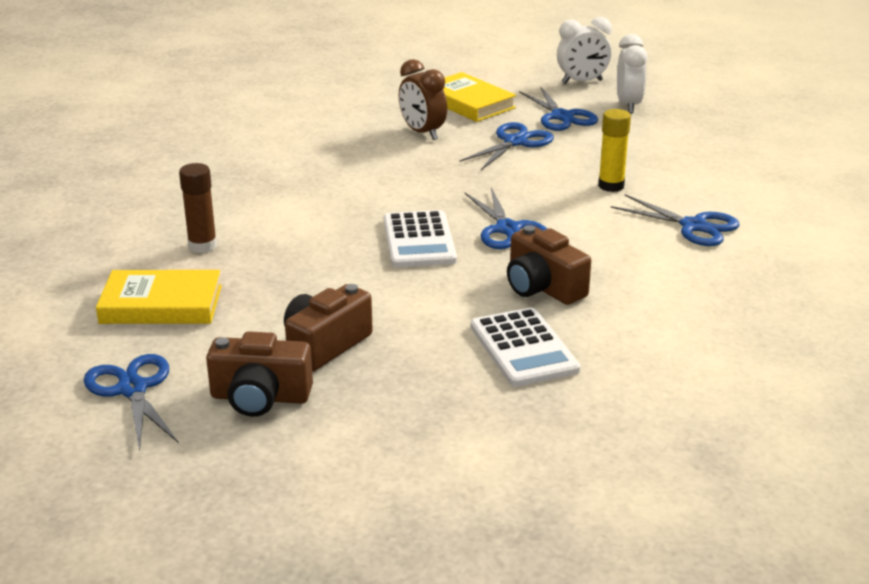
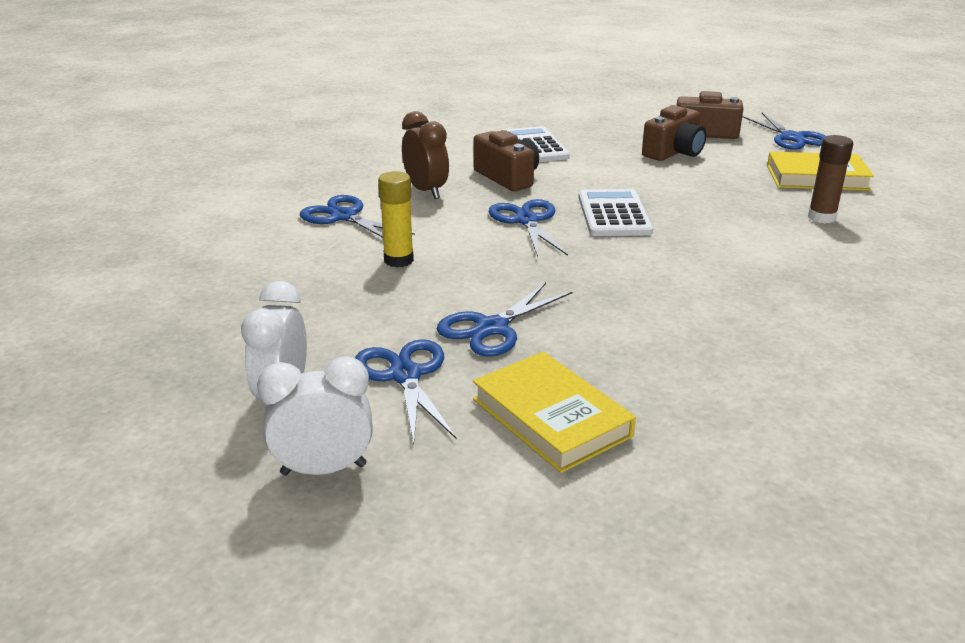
camera: 175 degrees left, 0 degrees up
brown clock [399,59,447,140] -> brown clock moved to [402,111,449,199]

